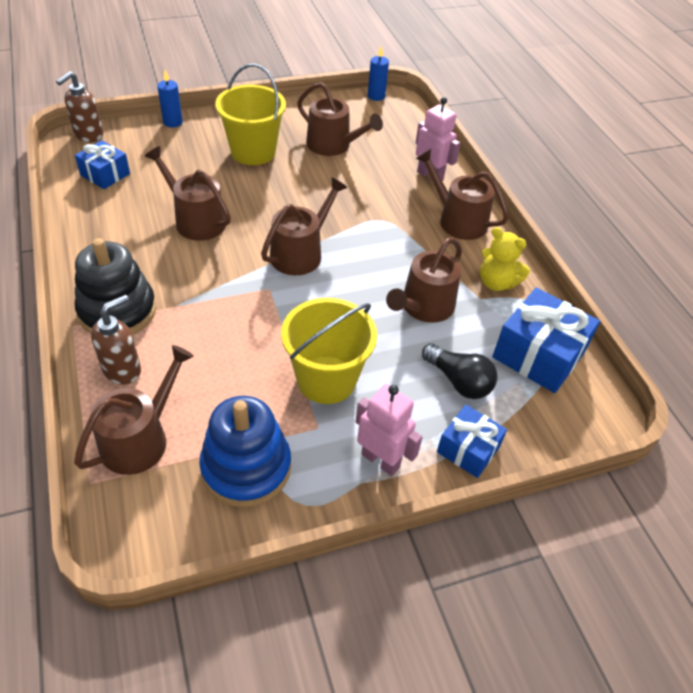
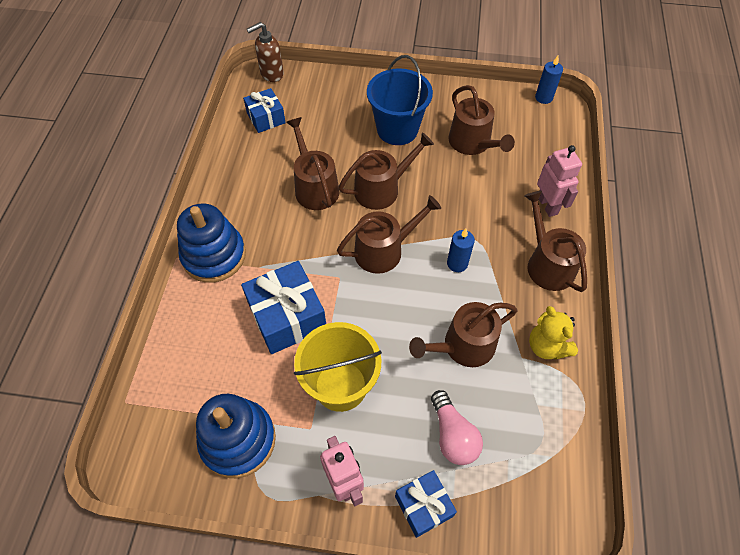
camera: 30 degrees right, 10 degrees up
brown watering can [74,345,194,475] -> brown watering can moved to [339,132,434,210]
black stacking toy [75,238,156,335] -> blue stacking toy [177,203,246,283]
brown soap dispenser [91,295,141,385] -> none
blue candle [157,70,183,128] -> blue candle moved to [447,229,475,272]
yellow bucket [215,64,286,165] -> blue bucket [367,55,433,145]
black light bulb [422,343,498,399] -> pink light bulb [431,390,483,465]
blue gift [492,287,600,393] -> blue gift moved to [241,261,326,354]

